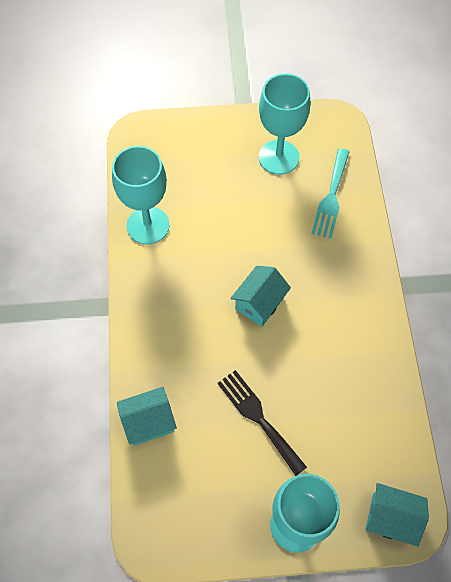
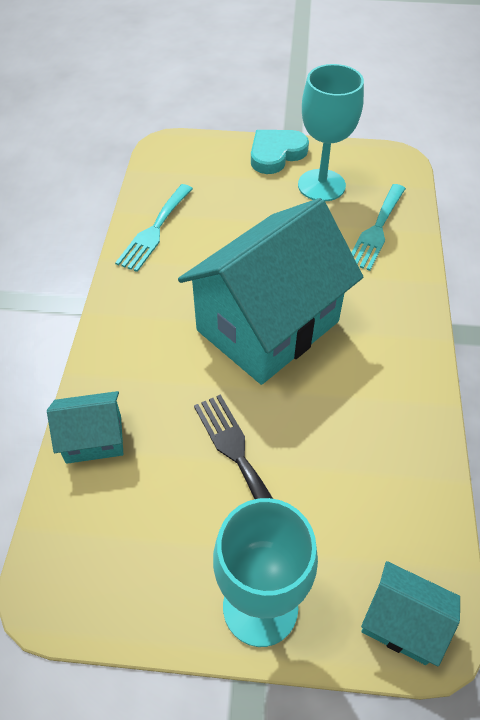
camera: 10 degrees right, 10 degrees down
turquoise goblet [112,146,170,245] -> turquoise fork [115,184,193,272]
turquoise house [231,266,291,327] -> turquoise house [178,198,363,385], size x2.24
none -> turquoise heart [251,130,309,174]

